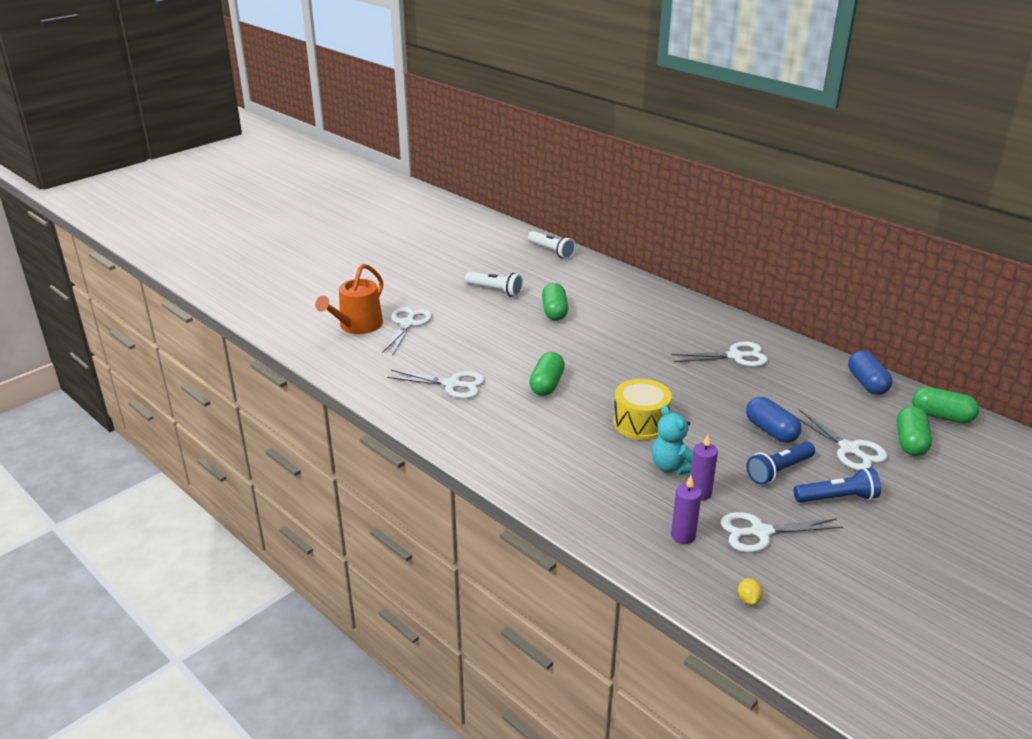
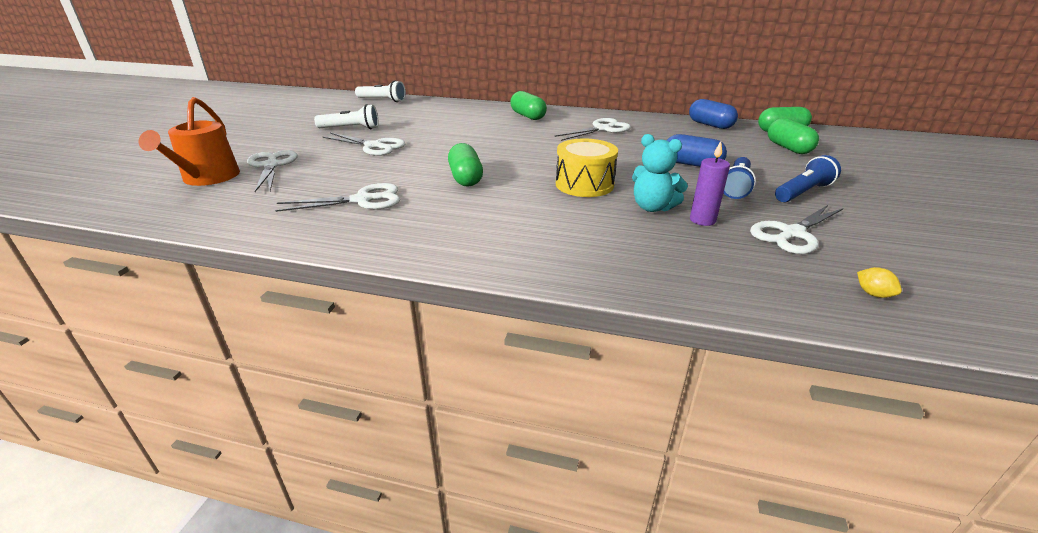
camera: 30 degrees left, 0 degrees up
green capsule [542,283,568,321] -> green capsule moved to [510,91,547,120]
purple candle [671,476,702,544] -> none
white scissors [795,409,888,470] -> white scissors moved to [323,133,405,156]

